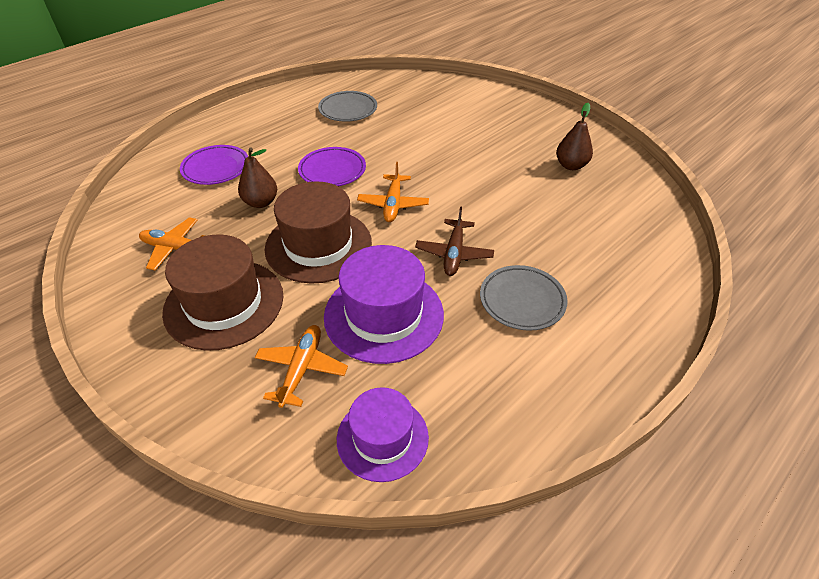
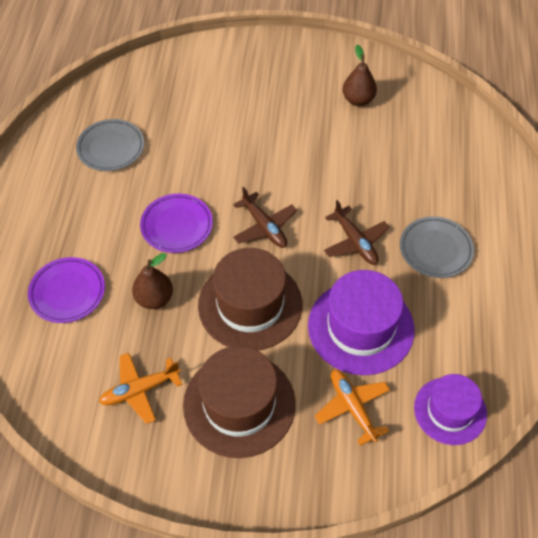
camera: 40 degrees left, 10 degrees up
orange plane [357,162,429,222] -> brown plane [233,187,297,248]

